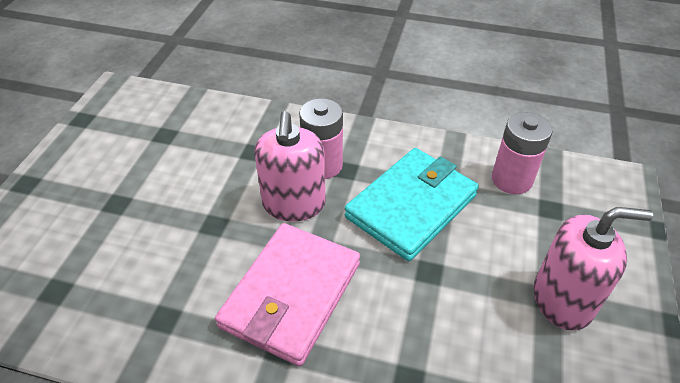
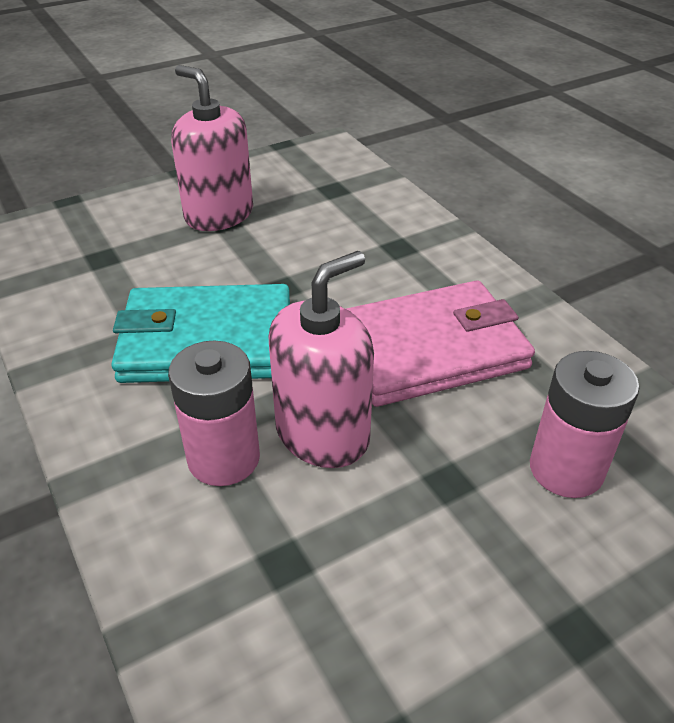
camera: 135 degrees left, 5 degrees down
pink battery [492,112,553,194] -> pink battery moved to [530,351,639,498]

